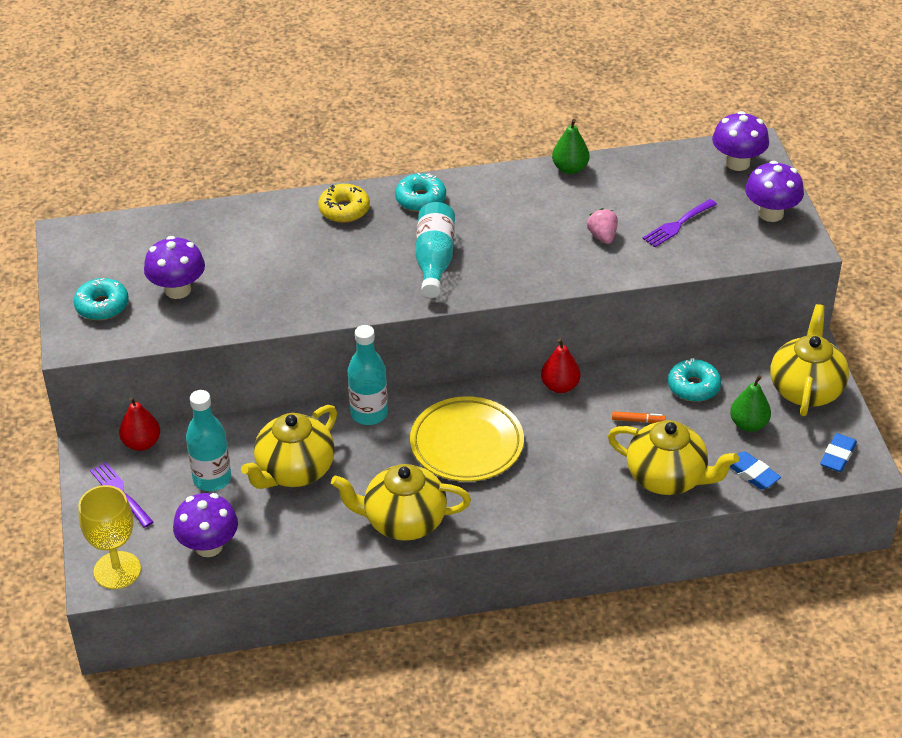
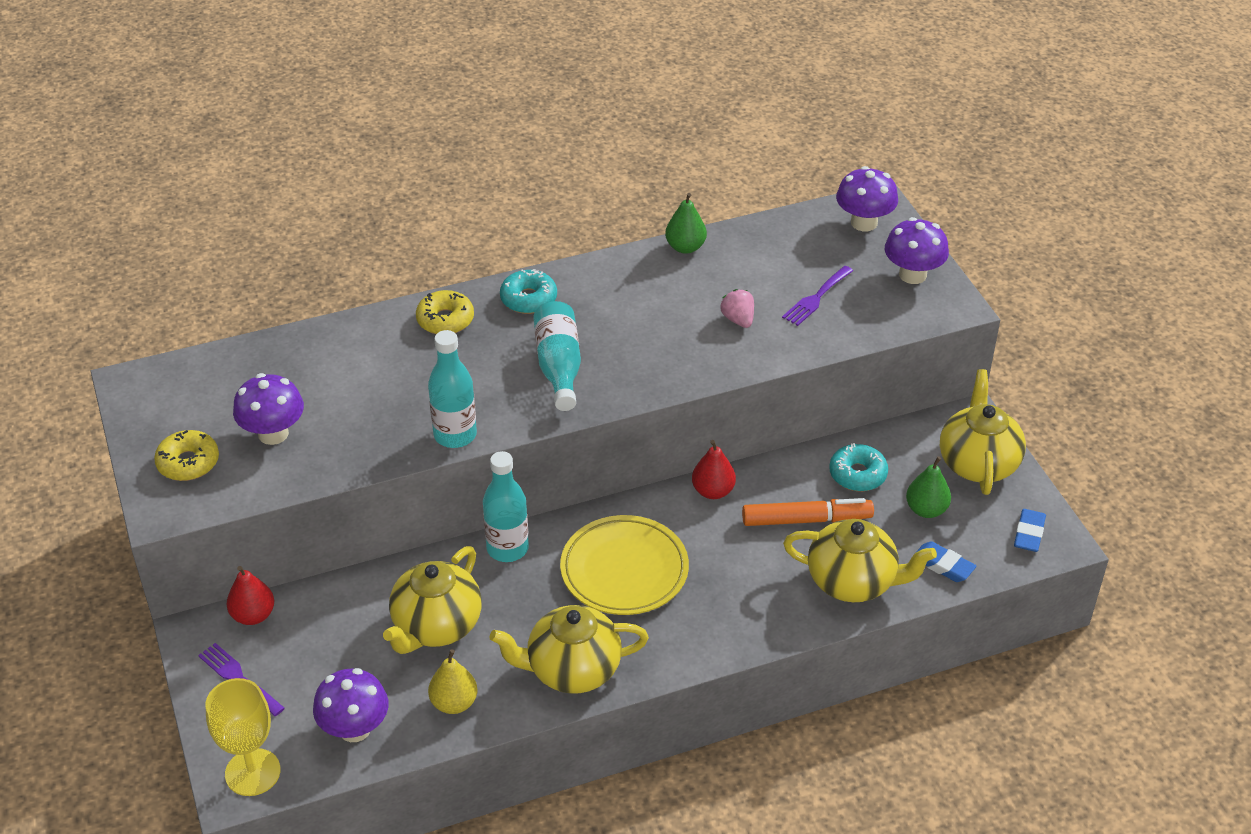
camera: 10 degrees left, 0 degrees up
turquoise donut [74,278,129,320] -> yellow donut [154,430,219,481]
turquoise bottle [186,390,231,491] -> turquoise bottle moved to [428,330,477,448]
orange marker [612,411,666,423] -> orange marker [742,498,874,526], size x2.20
none -> yellow pear [428,649,477,714]

